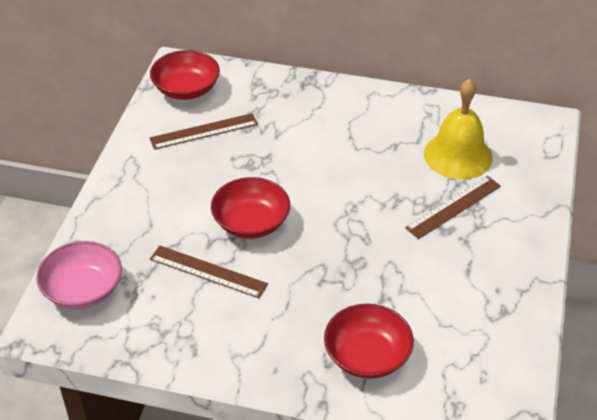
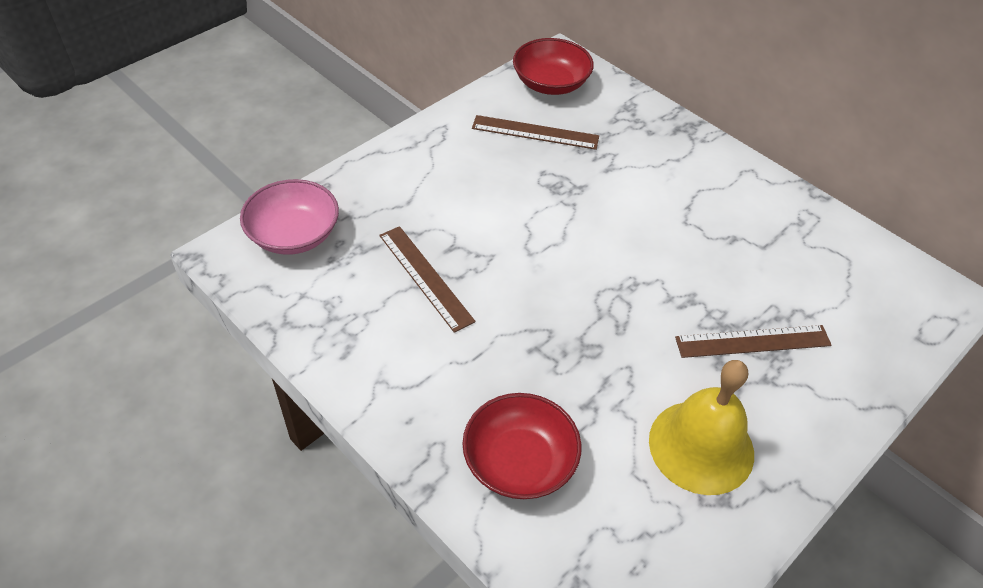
camera: 30 degrees right, 5 degrees up
red bowl [211,177,290,239] -> none
yellow bell [424,79,493,179] -> yellow bell moved to [649,360,754,495]

